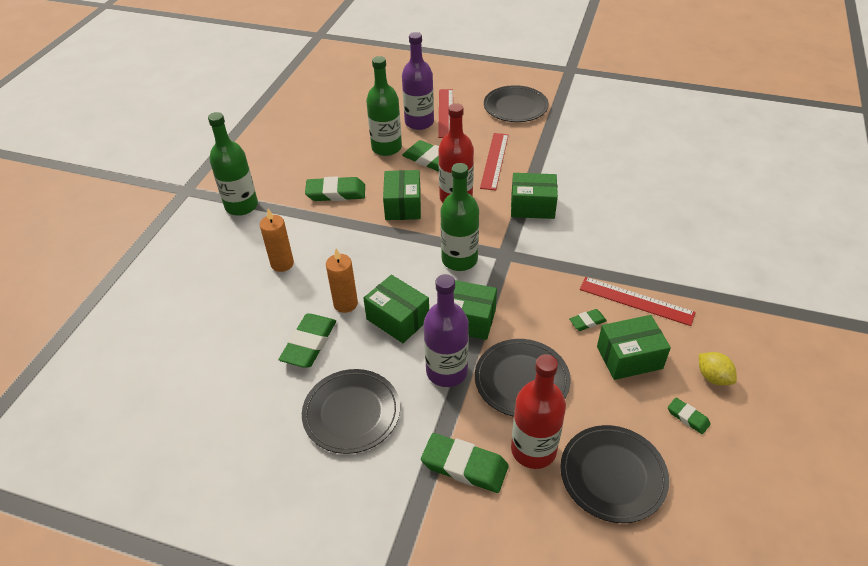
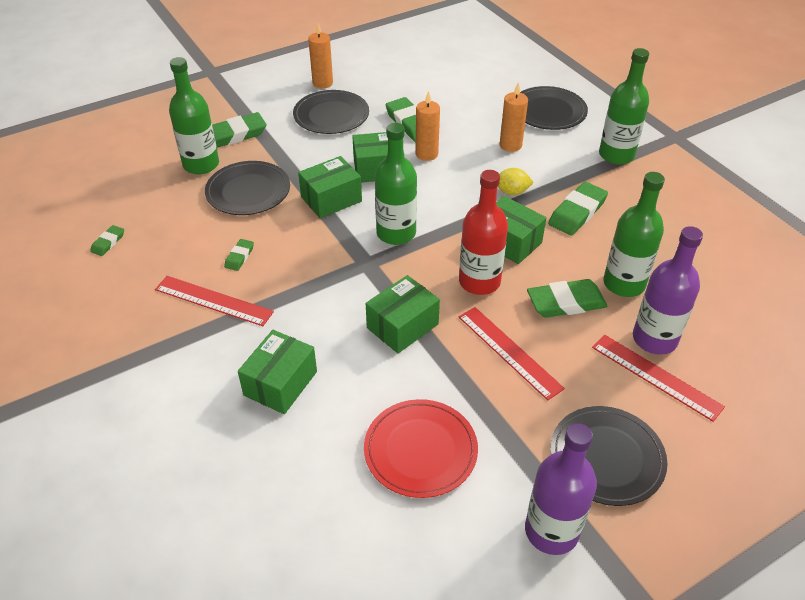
camera: 130 degrees right, 0 degrees up
purple bottle [424,274,469,387] -> purple bottle moved to [525,423,597,555]
red bottle [511,354,566,469] -> green bottle [169,57,219,174]
black plate [560,425,669,523] -> black plate moved to [520,86,588,130]
red ruler [580,277,696,326] -> red ruler turned 45 degrees clockwise [155,276,274,326]
green box [597,315,671,380] -> green box moved to [238,330,317,414]
green eraser [668,398,711,434] -> green eraser turned 60 degrees counterclockwise [90,225,124,256]
yellow lemon [699,352,737,385] -> yellow lemon moved to [498,168,534,195]
none -> orange candle [308,23,333,88]
none -> red plate [364,399,478,498]

